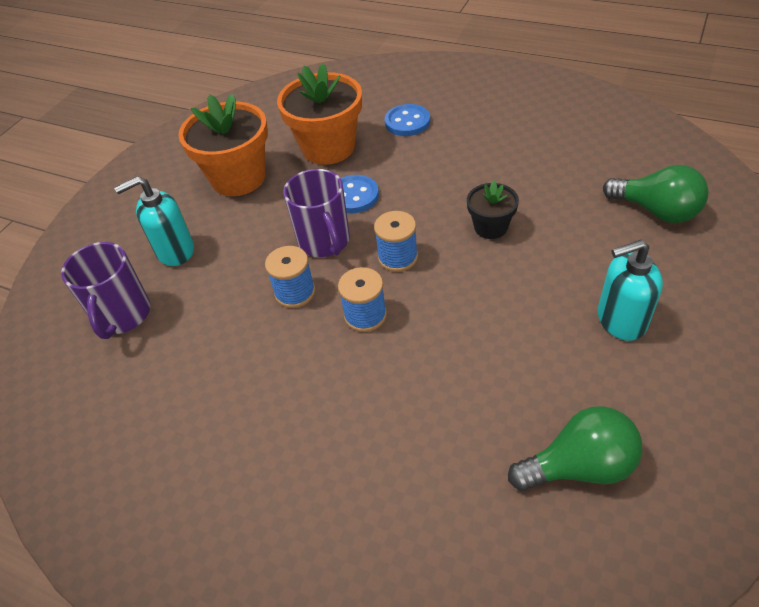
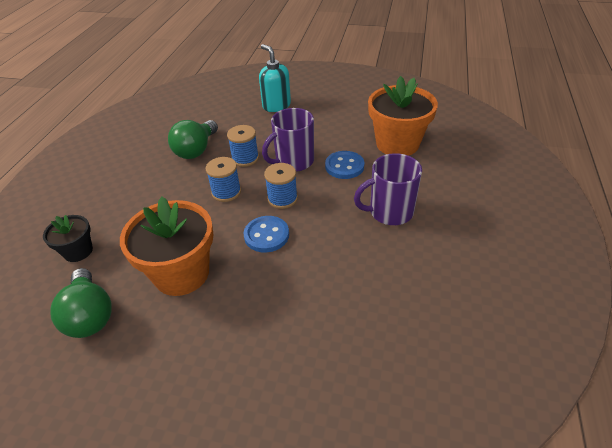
camera: 75 degrees right, 5 degrees down
purple mug [61,242,150,339] -> purple mug moved to [354,153,422,225]
orange flower pot [178,94,268,196] -> orange flower pot moved to [120,197,213,296]
blue button [385,104,430,136] -> blue button moved to [244,216,289,253]
black flower pot [467,180,519,239] -> black flower pot moved to [43,215,93,262]
turquoise soap dispenser [598,240,663,341] -> none
green light bulb [603,165,709,223] -> green light bulb moved to [168,120,218,159]

